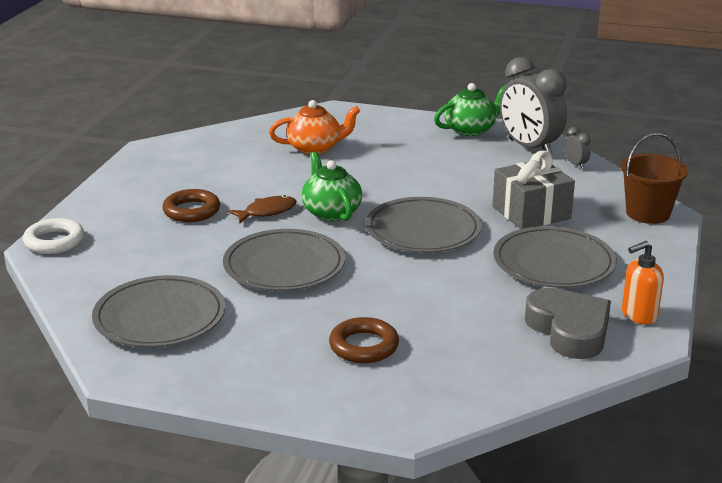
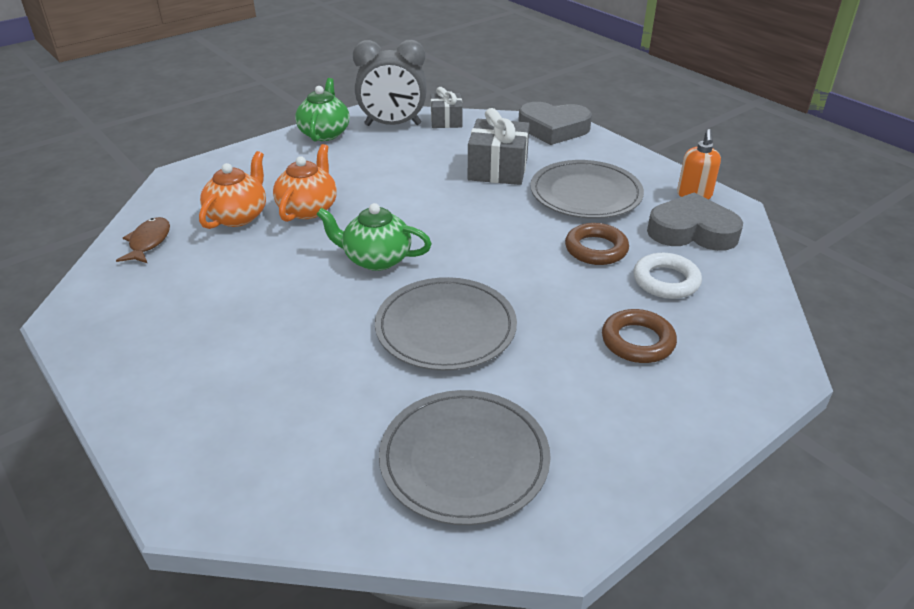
camera: 55 degrees left, 10 degrees up
white ring [23,218,85,254] -> white ring moved to [633,253,702,299]
brown ring [162,189,220,222] -> brown ring moved to [565,223,629,265]
brown fish [227,195,297,223] -> brown fish moved to [116,217,170,263]
grey plate [366,197,482,253] -> none
grey clock [565,127,591,169] -> grey gift [431,87,463,128]
brown bucket [621,133,688,224] -> grey heart [518,102,592,145]
none -> orange teapot [273,144,337,222]

